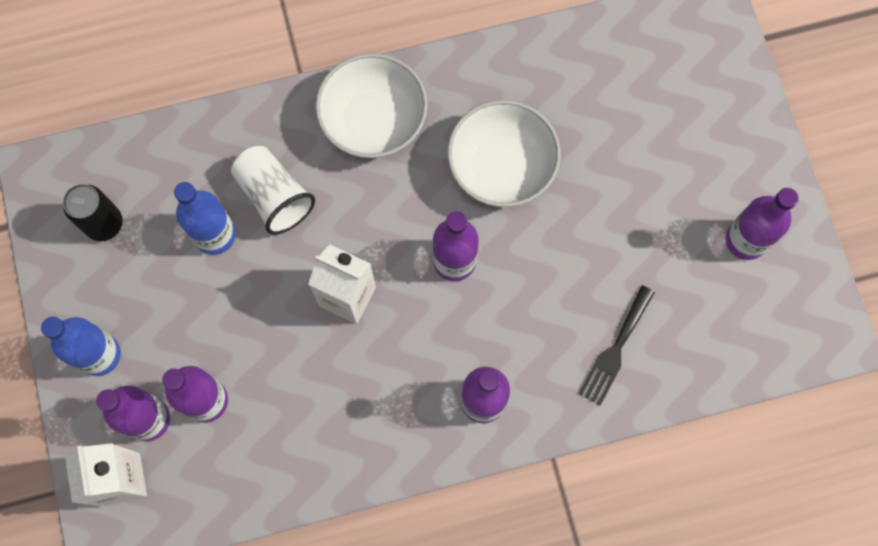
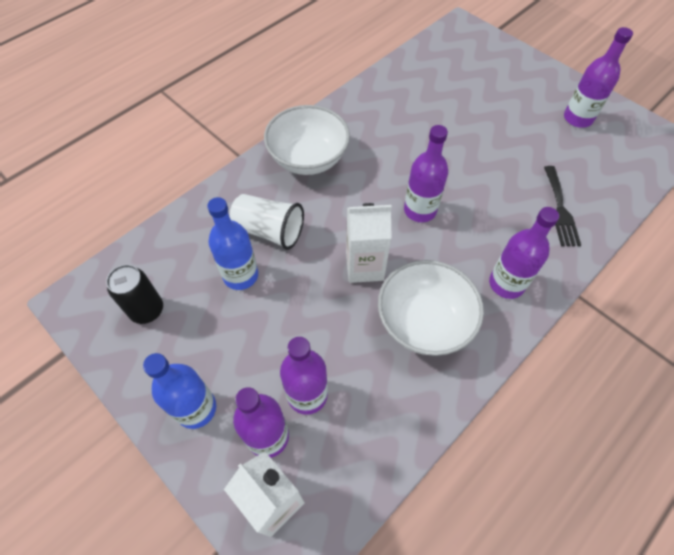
camera: 30 degrees left, 15 degrees down
white bowl [447,100,561,207] -> white bowl moved to [378,260,484,356]

